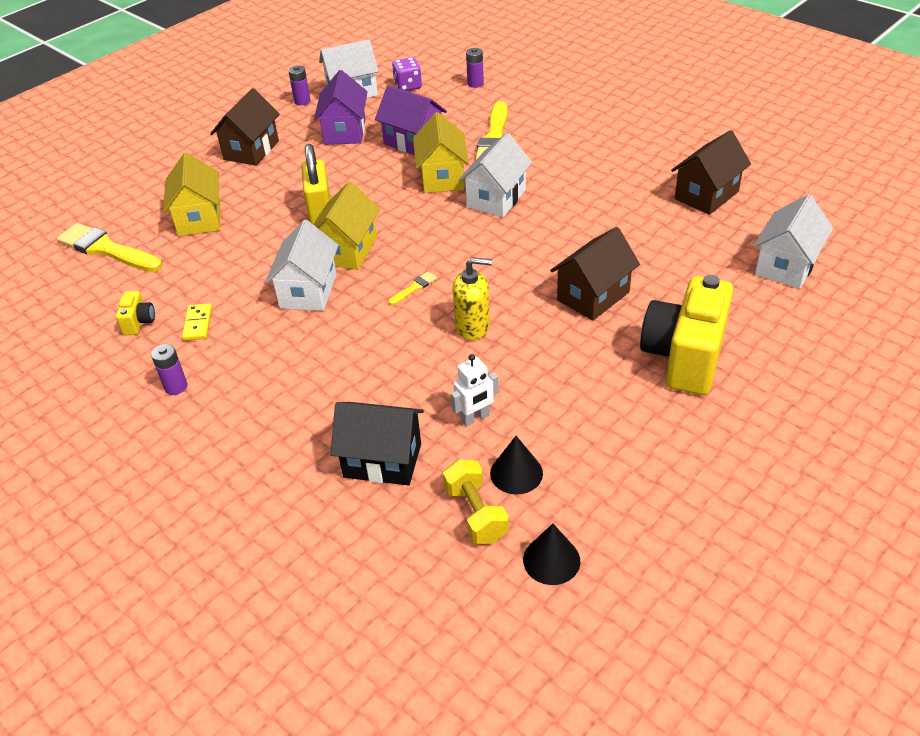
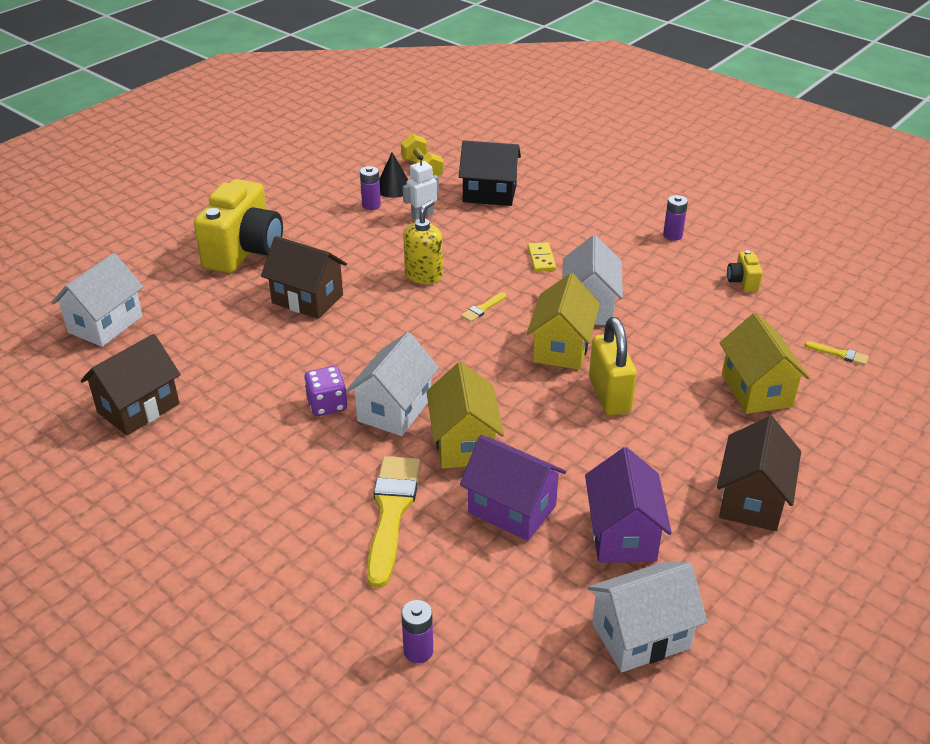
camera: 175 degrees right, 5 degrees down
yellow brush [57,223,162,272] -> yellow brush [804,341,869,365], size x0.44
yellow domino [182,303,212,341] -> yellow domino moved to [528,242,556,272]
purple battery [288,65,311,106] -> purple battery moved to [360,166,381,210]
purple dice [392,57,422,91] -> purple dice moved to [304,366,348,416]
yellow soap dispenser [452,257,492,340] -> yellow soap dispenser turned 120 degrees clockwise [403,200,443,284]
black cone [523,523,580,585] -> none
brown house [550,227,640,321] -> brown house turned 75 degrees clockwise [261,236,347,319]

